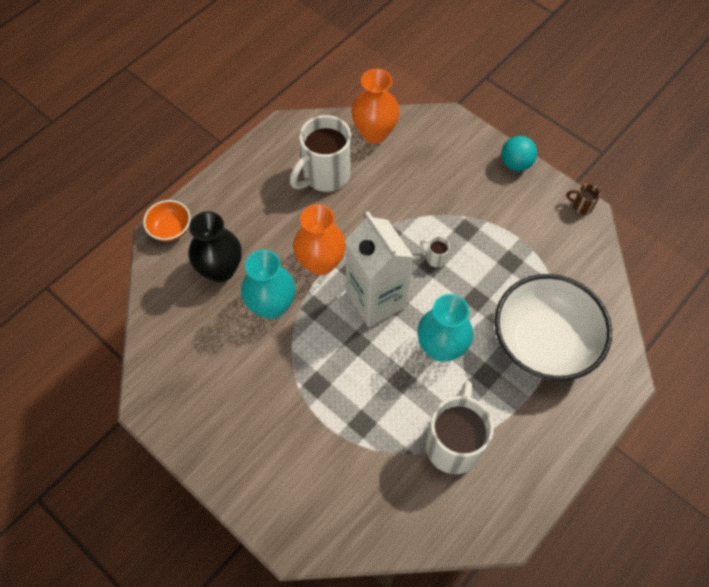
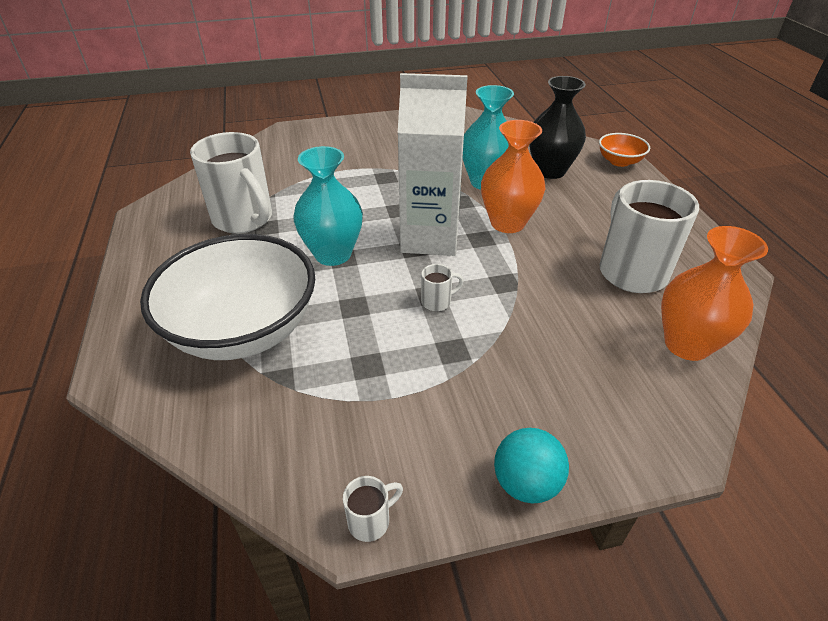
camera: 125 degrees right, 20 degrees down
brown mug [567,184,600,215] -> white mug [343,476,403,542]

